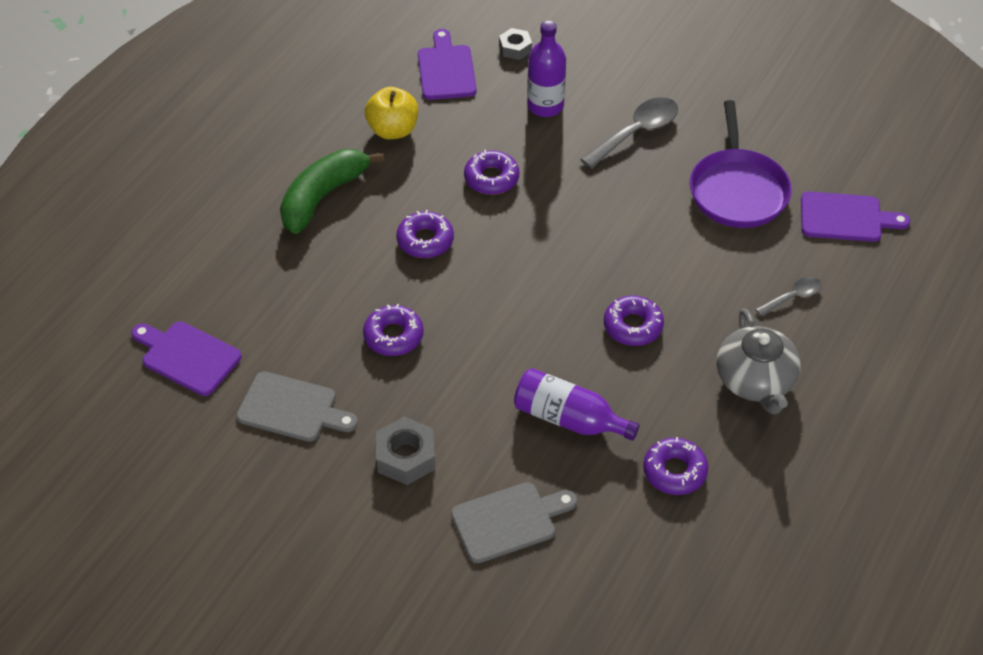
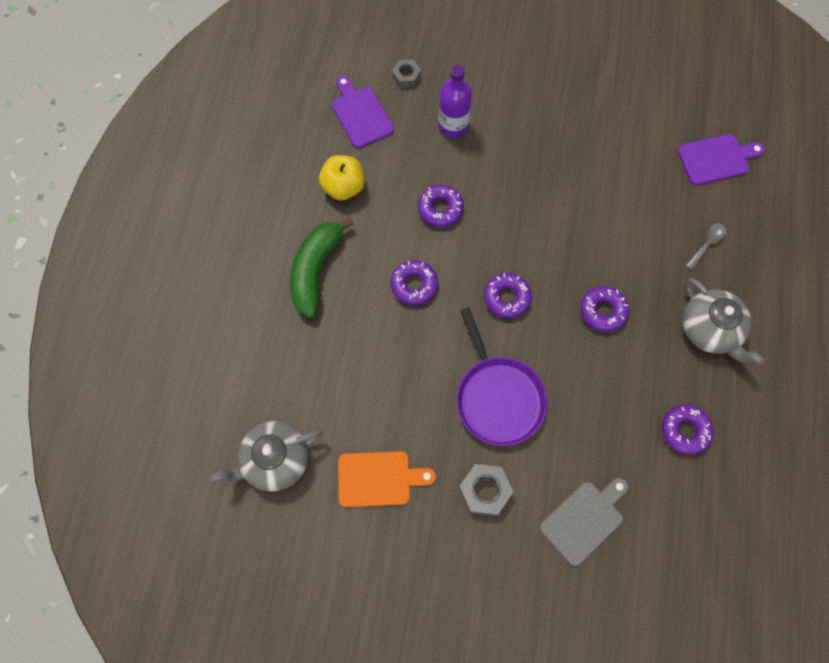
camera: 20 degrees left, 20 degrees up
purple cutting board [131,321,242,396] -> grey teapot [209,421,323,492]
grey cutting board [236,371,358,442] -> orange cutting board [338,451,436,507]
purple donut [363,304,424,356] -> purple donut moved to [484,273,532,319]
purple bottle [514,368,639,441] -> none
grey spoon [580,97,678,168] -> none
purple pan [690,100,792,228] -> purple pan moved to [456,307,547,446]

